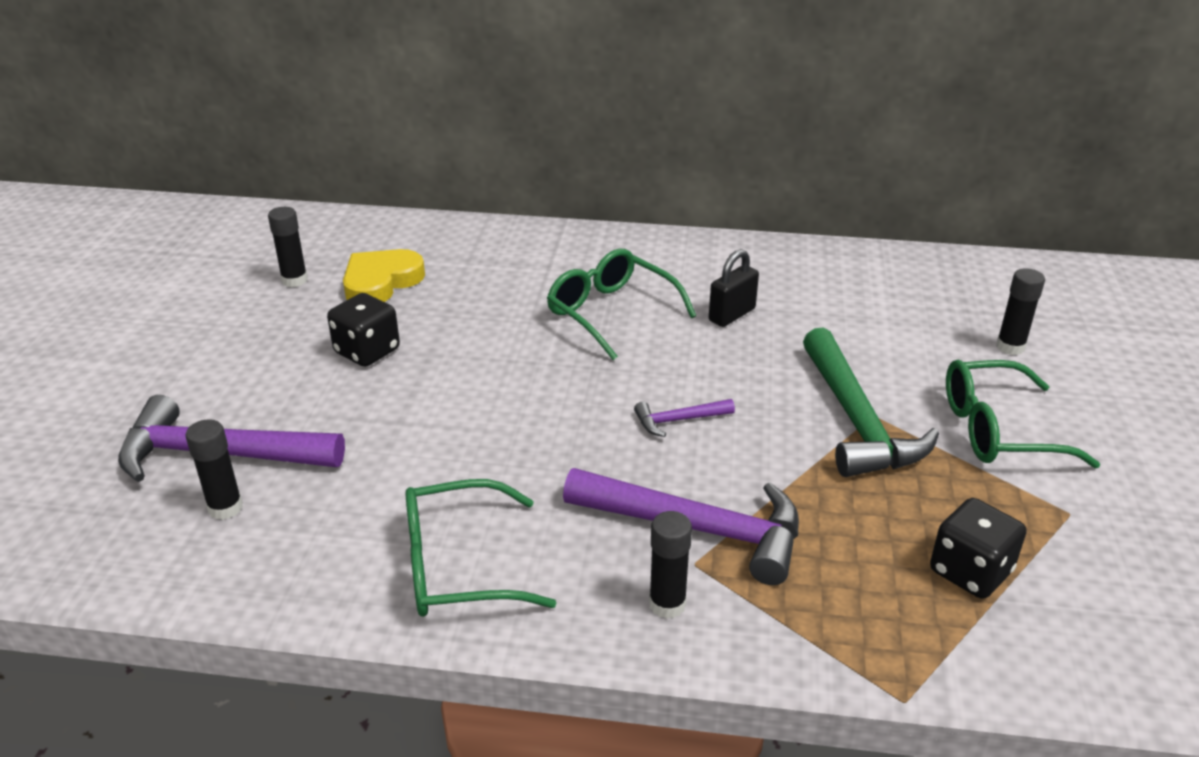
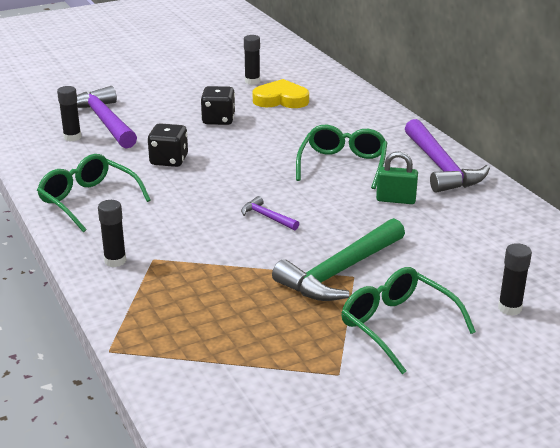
camera: 55 degrees right, 5 degrees down
purple hammer [563,468,799,585] -> purple hammer moved to [405,119,490,193]
black padlock [709,249,759,327] -> green padlock [376,151,418,204]
black dice [930,498,1027,599] -> black dice moved to [148,123,188,167]

